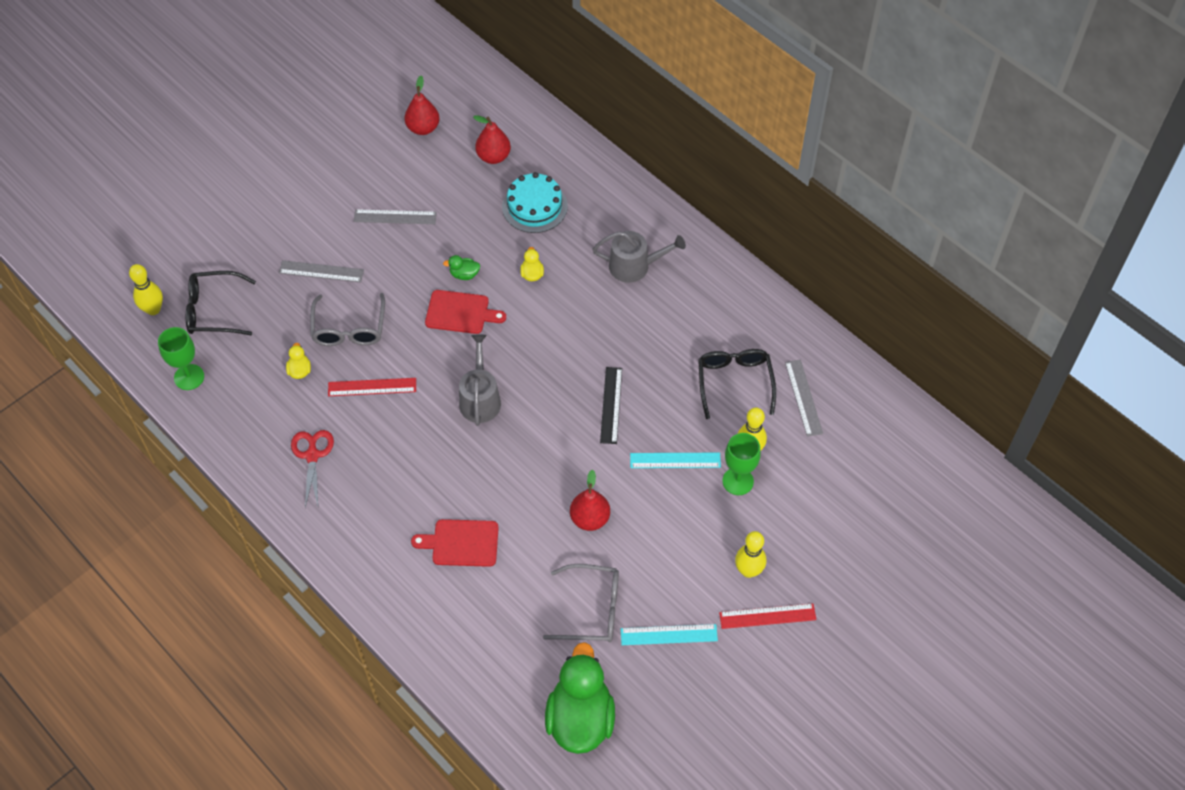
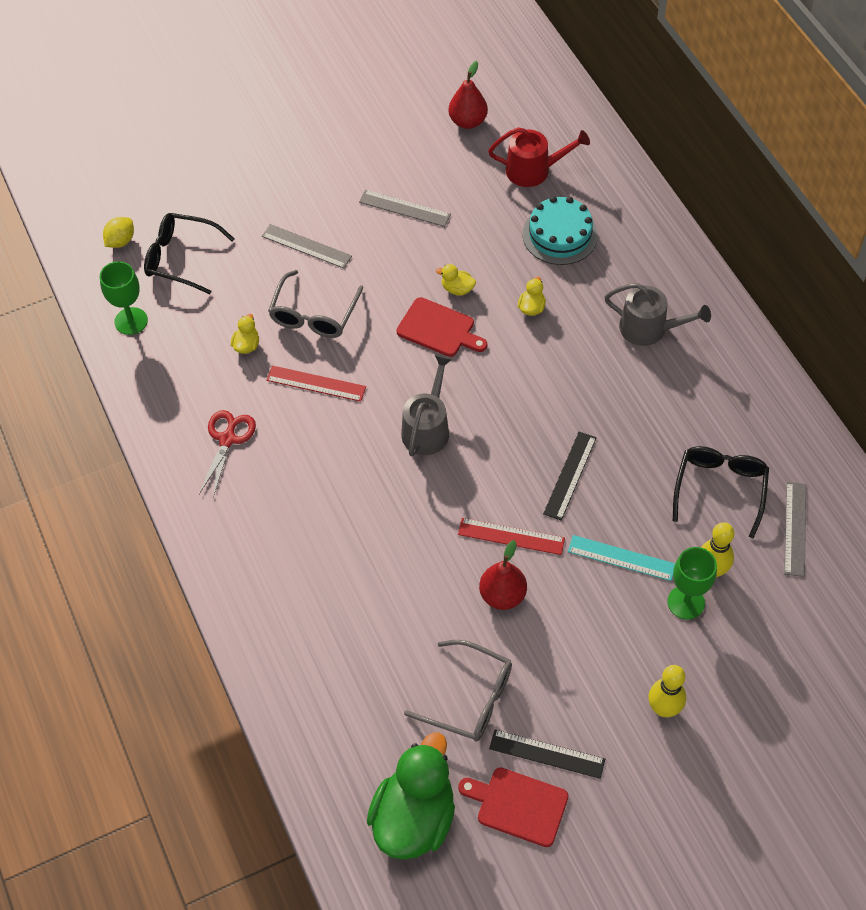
camera: 20 degrees right, 0 degrees up
yellow bowling pin [129,264,163,315] -> yellow lemon [103,217,134,248]
red cutting board [411,519,499,567] -> red cutting board moved to [458,768,569,847]
green duck [443,255,480,280] -> yellow duck [436,264,476,296]
red pear [473,115,511,164] -> red watering can [488,127,590,187]
turquoise ruler [621,624,718,645] -> black ruler [489,730,605,779]
red ruler [719,603,817,629] -> red ruler moved to [458,518,565,555]

